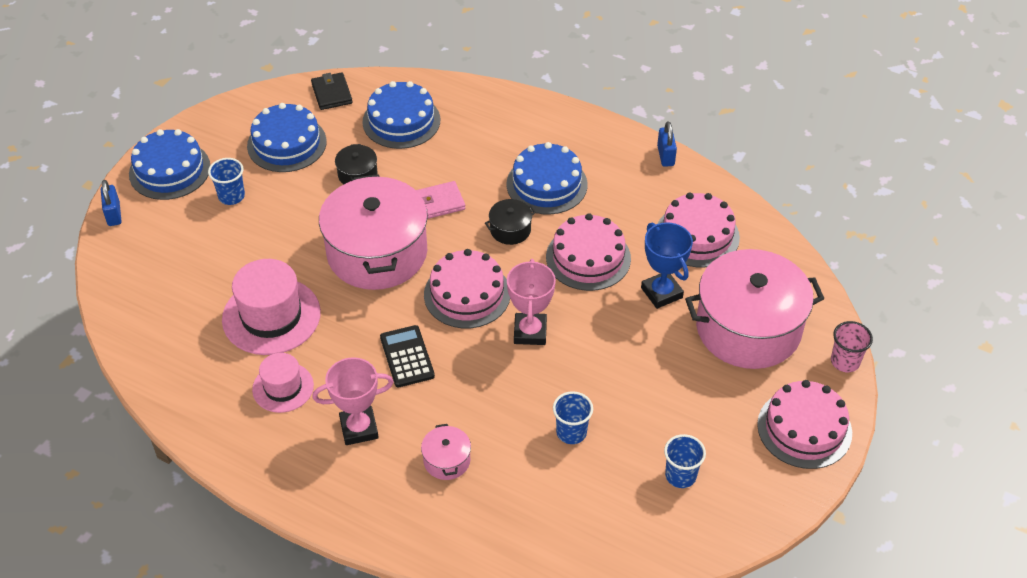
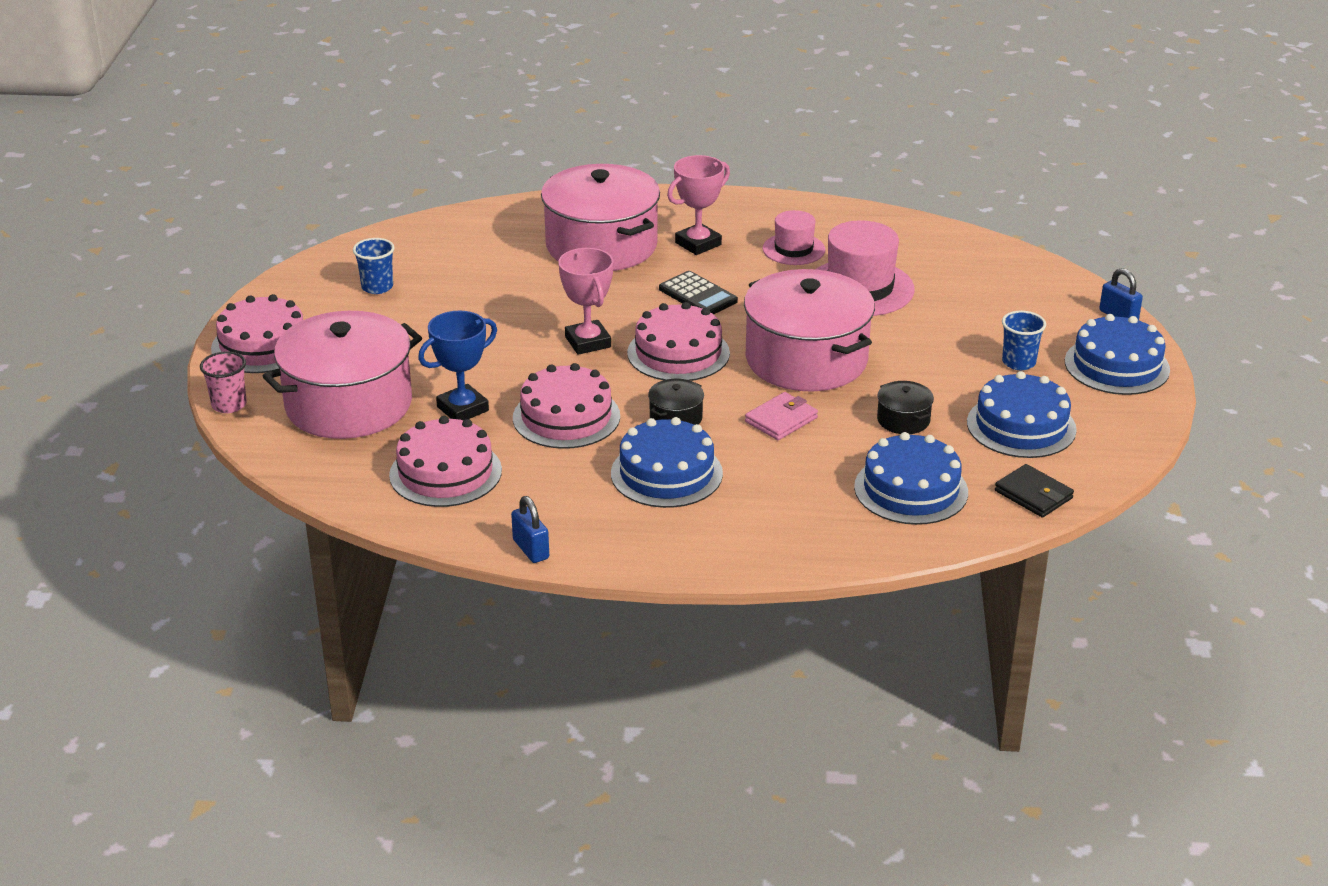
camera: 155 degrees right, 15 degrees down
pink pot [421,424,471,480] -> pink pot [541,164,660,271], size x2.42
blue cup [553,391,593,444] -> none
blue trophy [641,222,693,309] -> blue trophy turned 75 degrees counterclockwise [418,311,497,420]

